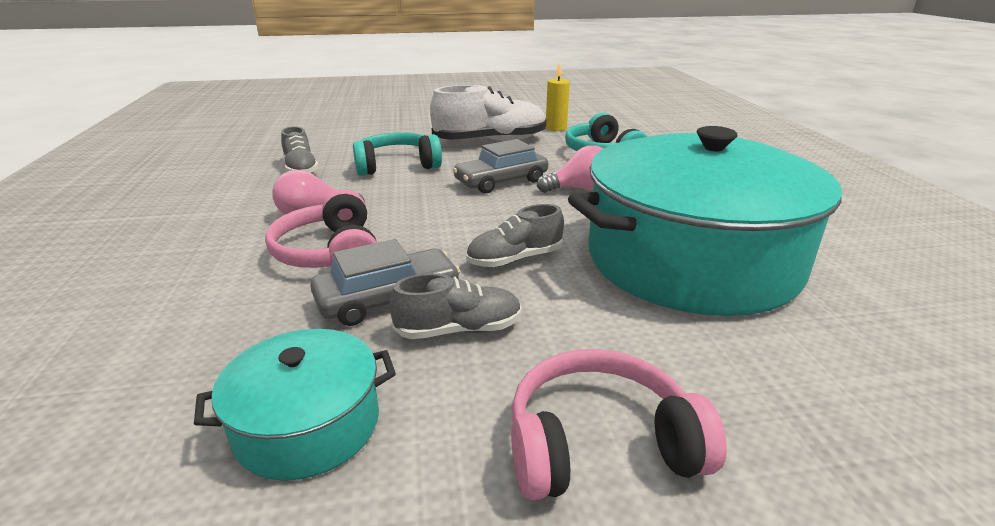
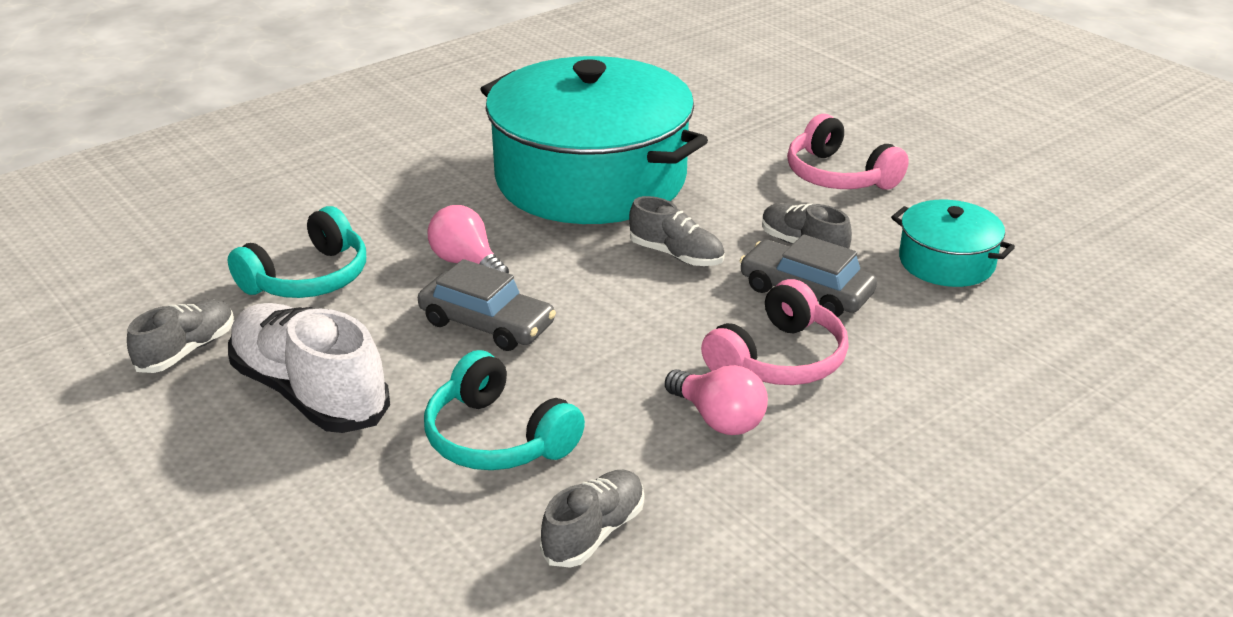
camera: 120 degrees left, 5 degrees up
yellow candle [546,63,570,131] -> grey shoe [127,299,234,373]

